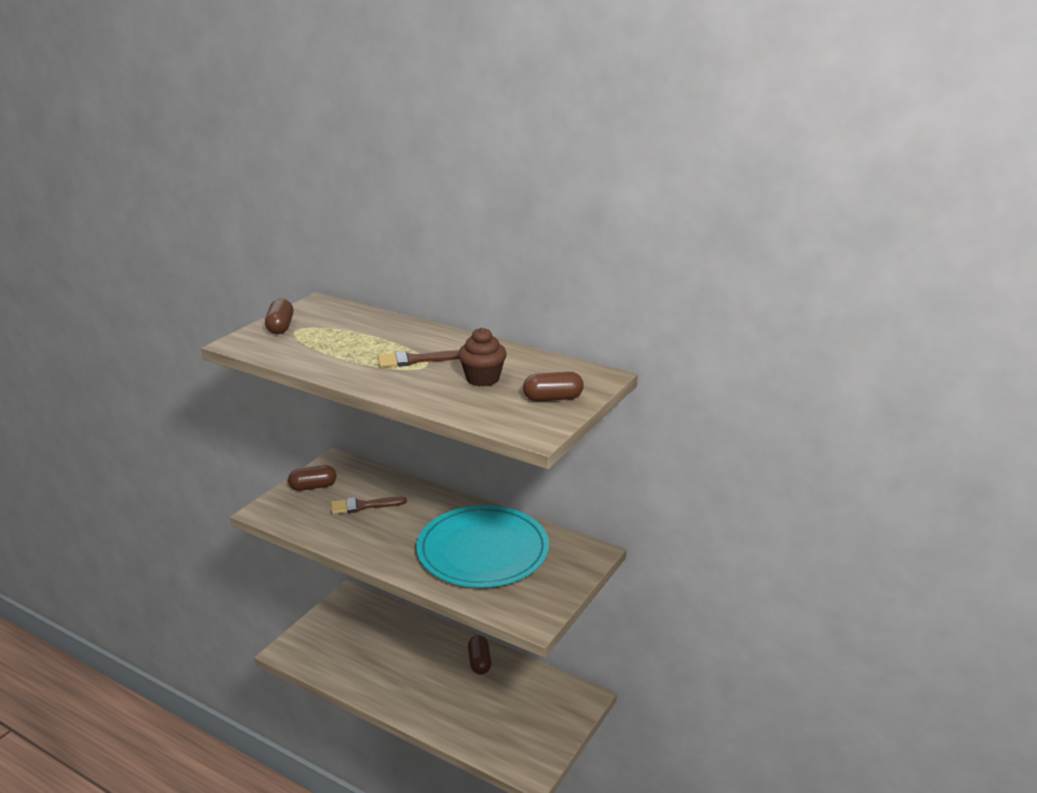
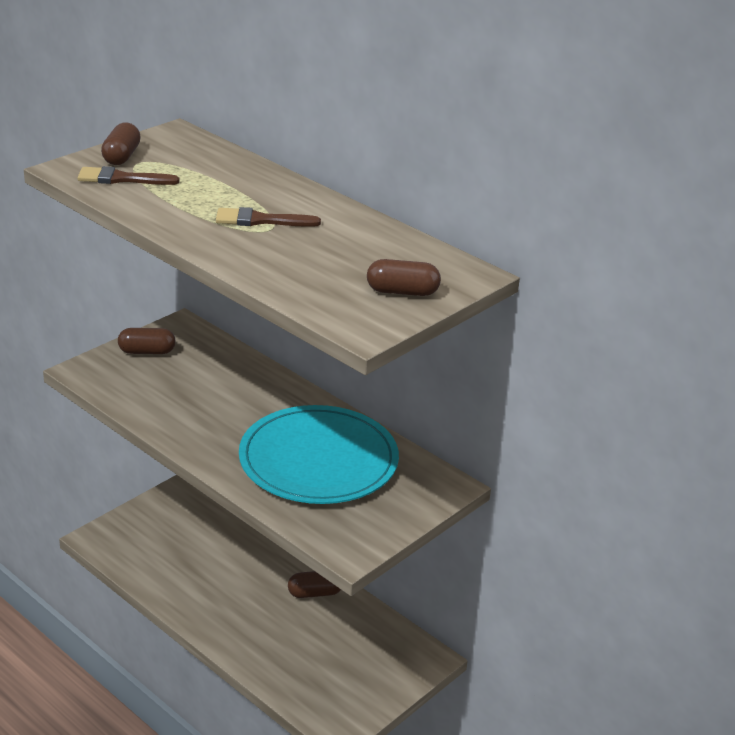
camera: 10 degrees right, 5 degrees up
brown brush [331,497,407,514] -> brown brush moved to [78,166,180,185]
brown cupcake [458,328,507,387] -> none
brown capsule [468,635,491,674] -> brown capsule turned 75 degrees clockwise [288,571,341,598]

